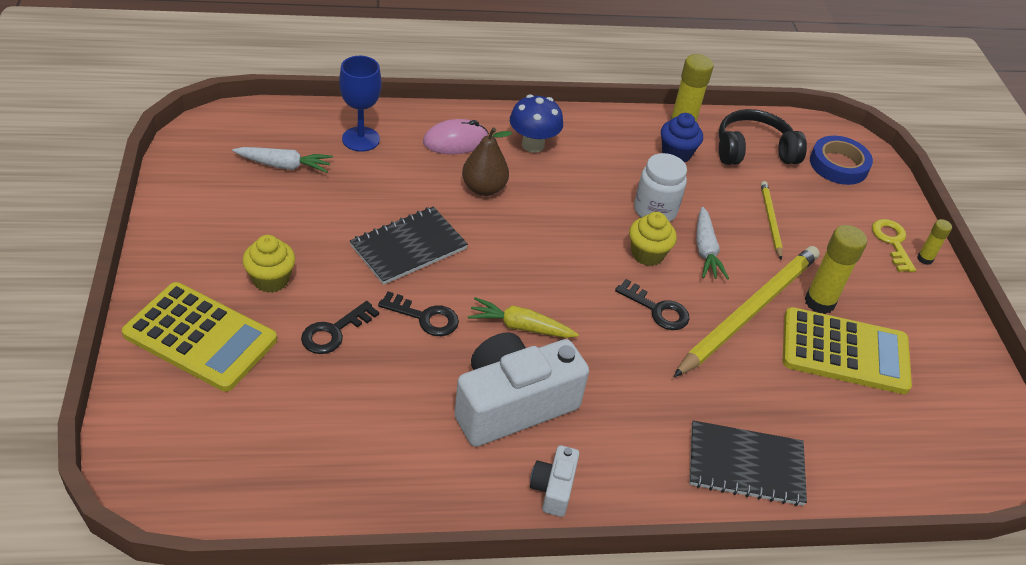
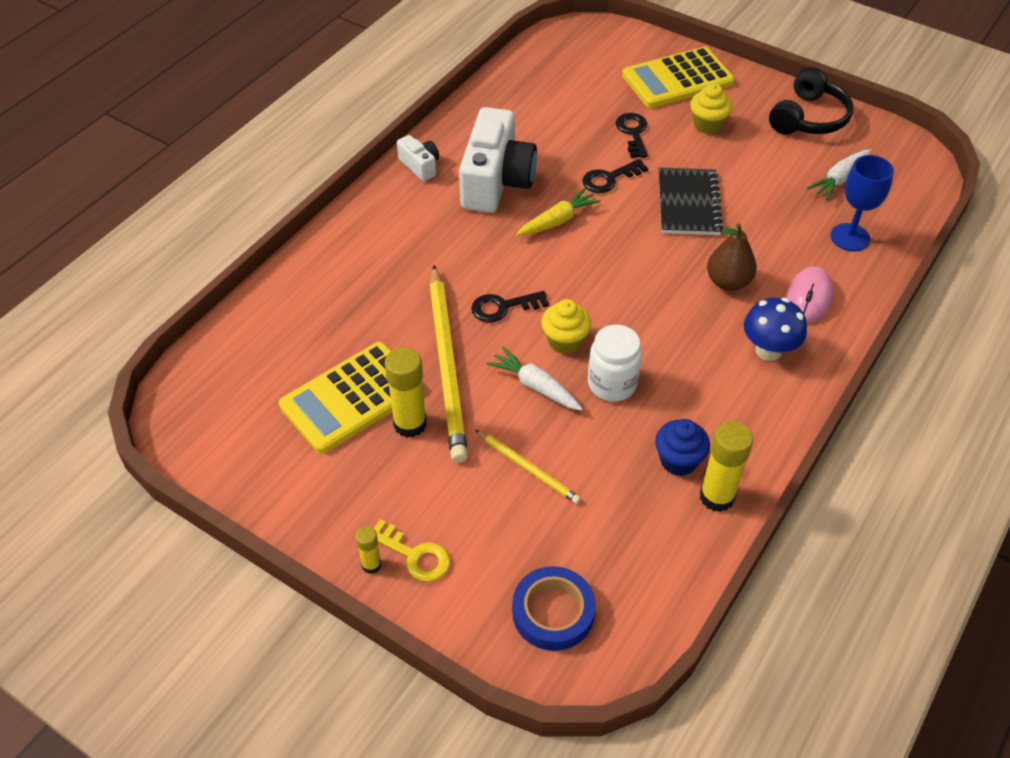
camera: 135 degrees right, 5 degrees up
black notebook [689,421,807,506] -> none
black headphones [719,109,807,165] -> black headphones moved to [769,67,853,135]

